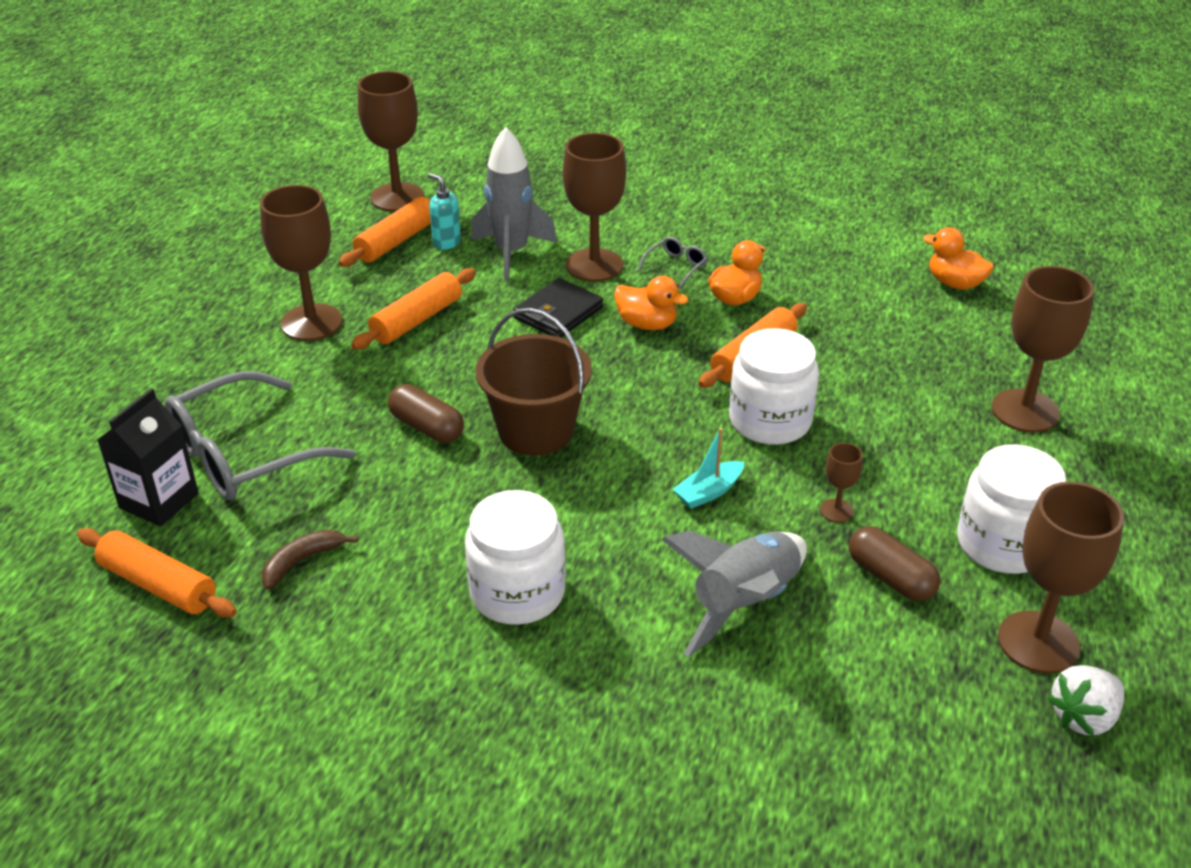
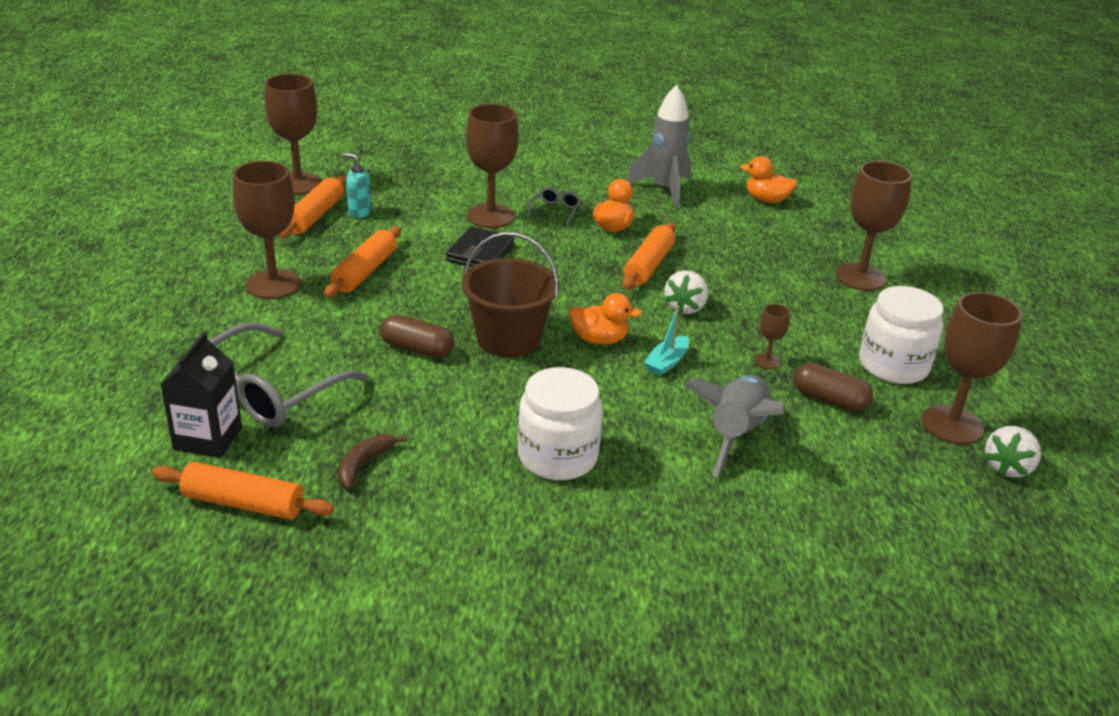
camera: 20 degrees left, 5 degrees down
grey rocket [471,127,557,281] -> grey rocket moved to [627,85,691,209]
orange duck [614,276,688,330] -> orange duck moved to [569,293,642,345]
white jar [729,328,819,445] -> white strawberry [664,270,708,314]

